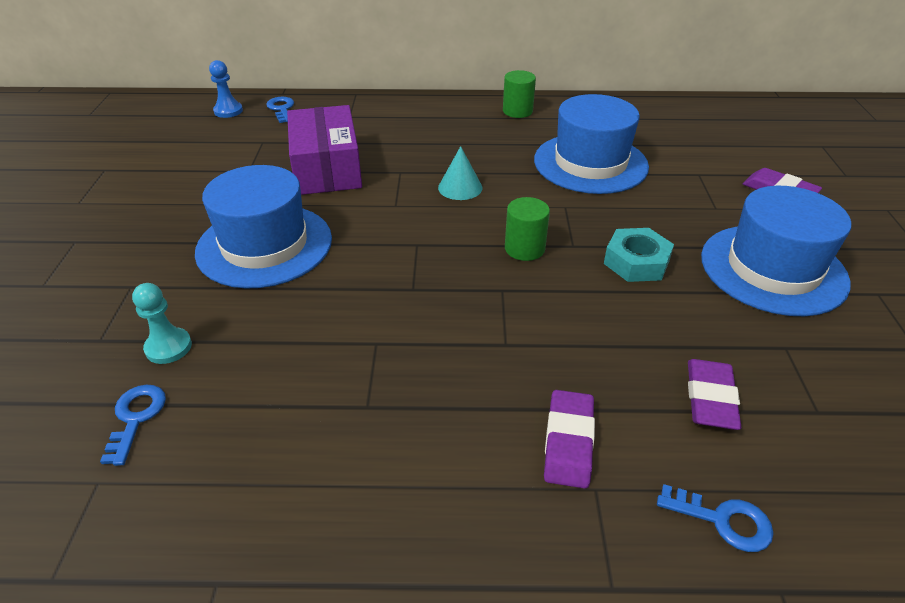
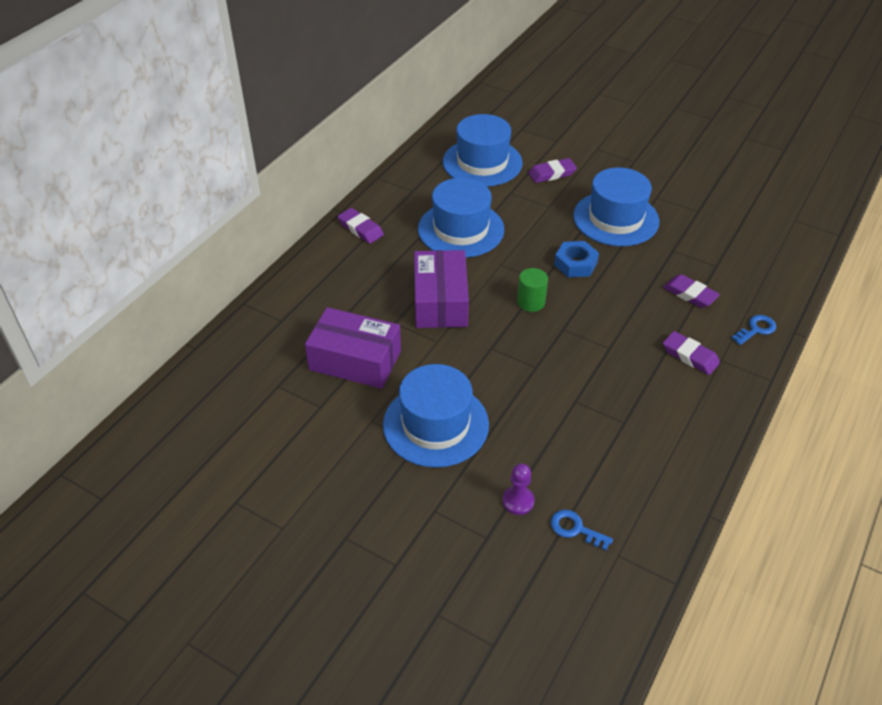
camera: 60 degrees left, 5 degrees up
turquoise pawn [132,283,192,364] -> purple pawn [503,463,534,515]
blue pawn [209,60,243,118] -> none
blue key [266,97,294,123] -> none
turquoise cone [438,146,483,200] -> purple box [414,250,469,328]
green cylinder [503,70,536,118] -> purple eraser [338,208,384,244]
turquoise nut [604,228,674,282] -> blue nut [554,241,599,277]
none -> blue hat [443,114,522,187]

